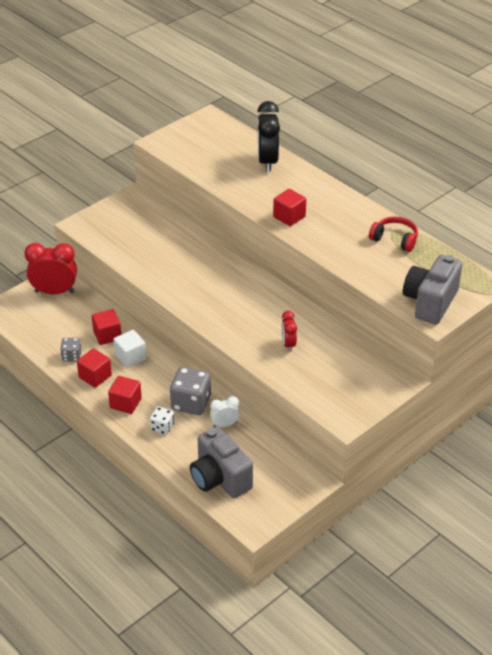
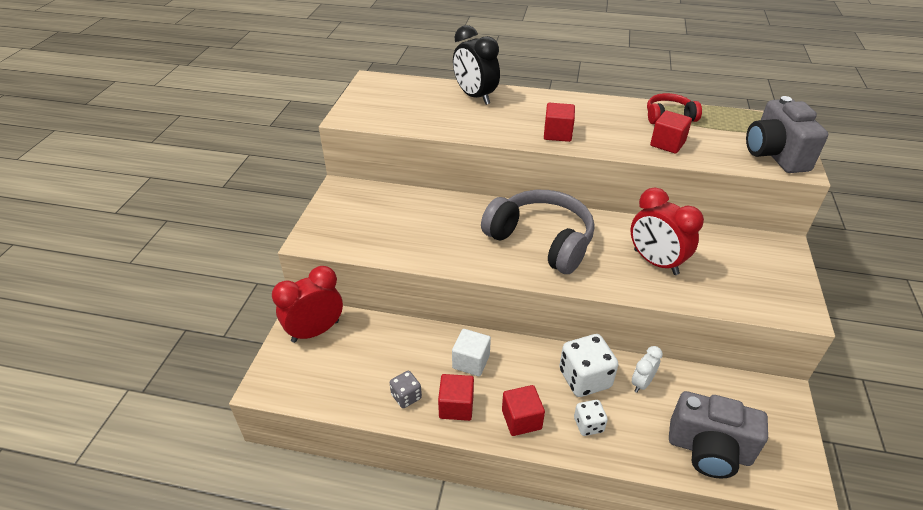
camera: 35 degrees left, 0 degrees up
red cube [92,309,121,345] -> red cube moved to [650,110,692,154]
grey dice [170,367,211,415] -> white dice [559,334,619,397]
red clock [281,311,297,352] -> red clock [631,188,704,275], size x1.86
none -> grey headphones [481,190,594,274]

